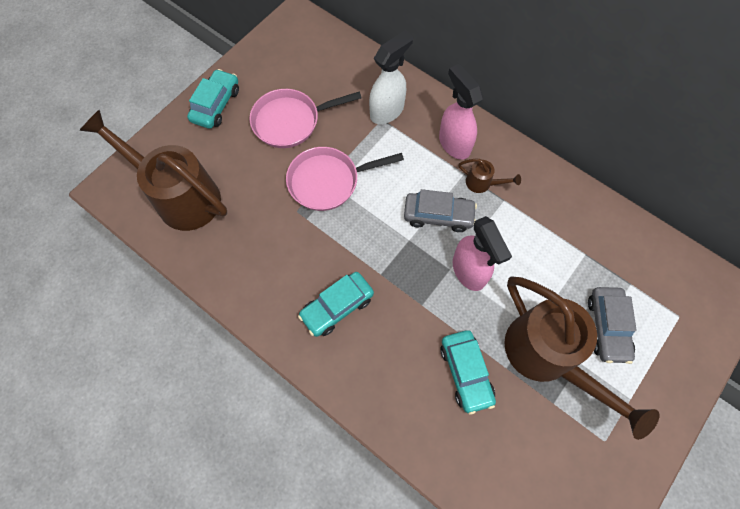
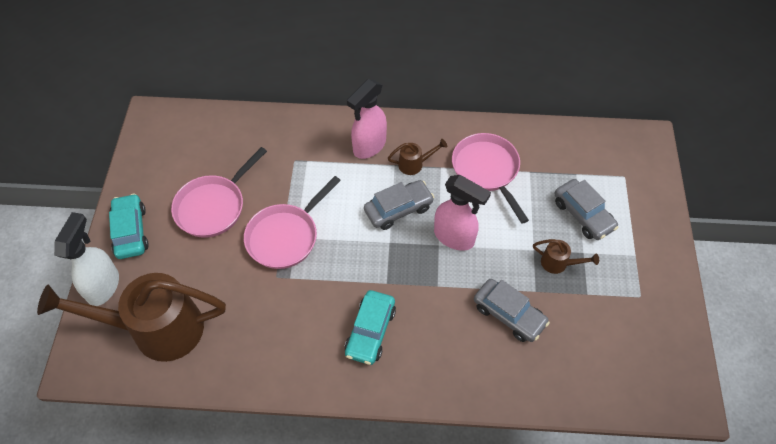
camera: 35 degrees left, 10 degrees down
white spray bottle [369,30,413,124] -> white spray bottle moved to [54,212,119,306]
pink spray bottle [439,64,483,160] -> pink spray bottle turned 75 degrees counterclockwise [347,79,387,159]
turquoise car [440,330,496,415] -> grey car [474,279,550,342]
brown watering can [504,276,660,440] -> brown watering can [533,239,599,274], size x0.41
none -> pink pan [452,133,529,224]

